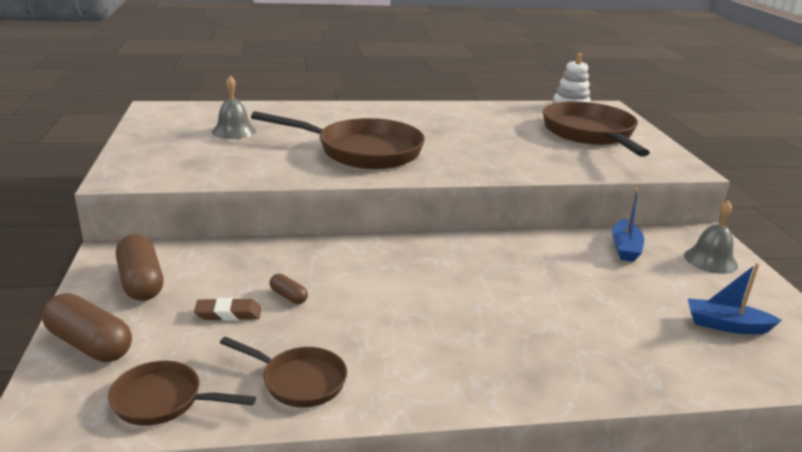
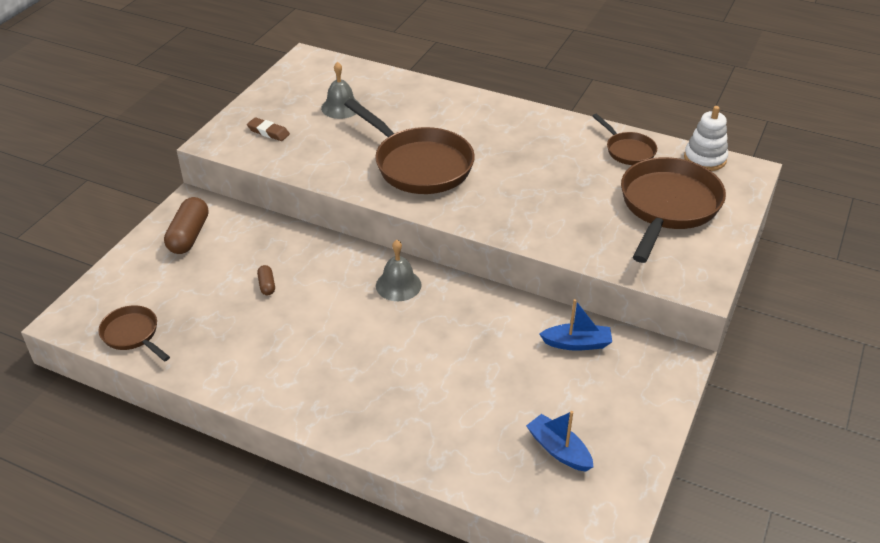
camera: 35 degrees right, 15 degrees up
brown capsule [42,293,132,362] -> none
brown eraser [194,298,261,321] -> brown eraser moved to [247,117,290,141]
brown pan [220,336,347,407] -> brown pan moved to [592,114,657,165]
blue boat [612,188,644,262] -> blue boat turned 135 degrees counterclockwise [540,299,612,351]
grey bell [684,200,738,274] -> grey bell moved to [376,240,422,301]

